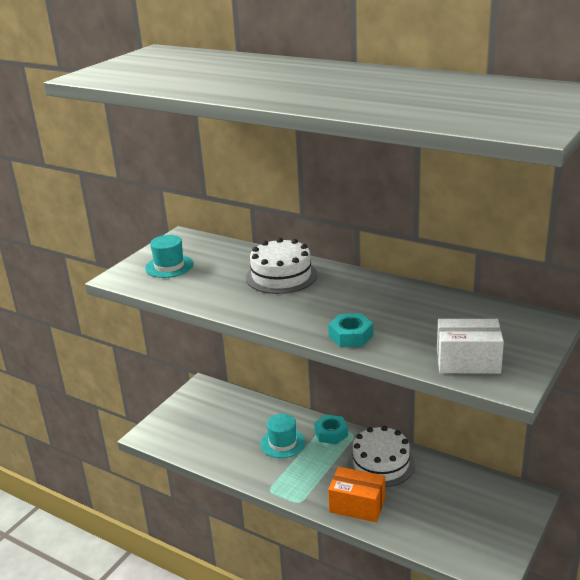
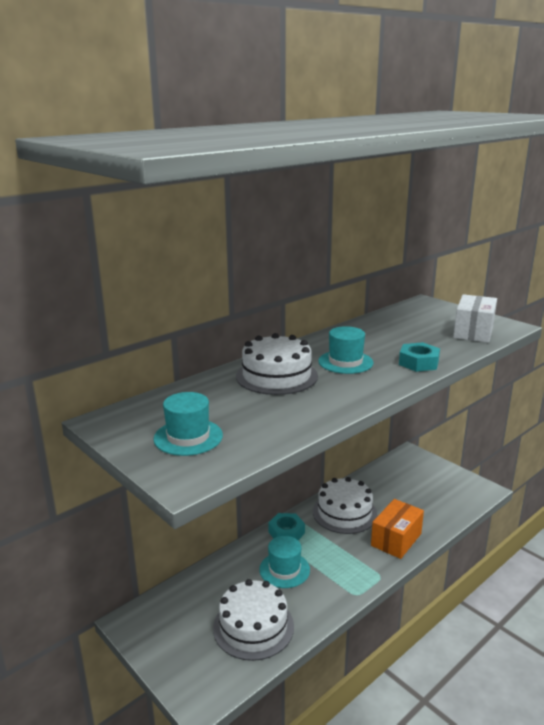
camera: 75 degrees left, 5 degrees down
none -> white cake [213,579,294,661]
none -> turquoise hat [318,326,373,374]

